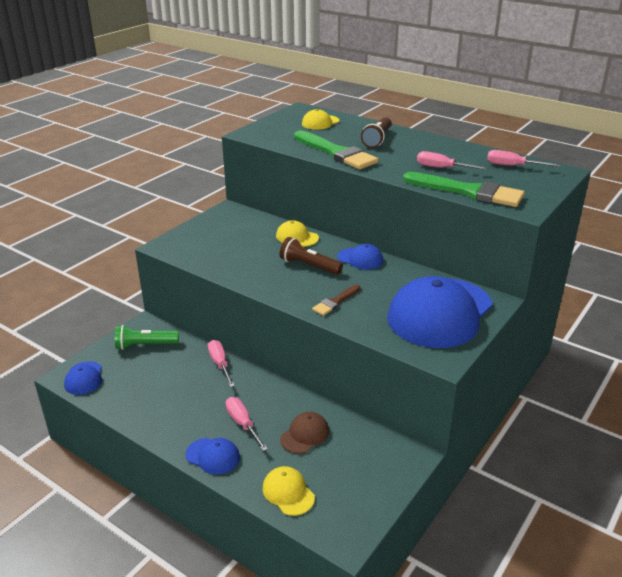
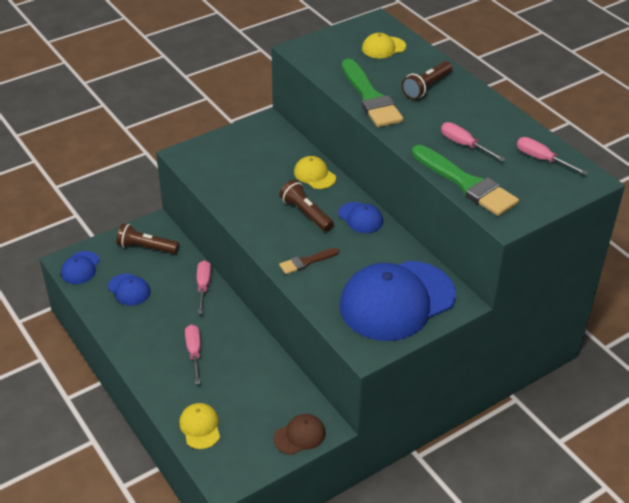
camera: 20 degrees right, 10 degrees up
green flashlight [115,325,179,350] -> brown flashlight [116,224,179,254]
blue cap [185,438,240,475] -> blue cap moved to [108,273,150,306]
brown cap [280,412,329,454] -> brown cap moved to [273,414,326,455]

